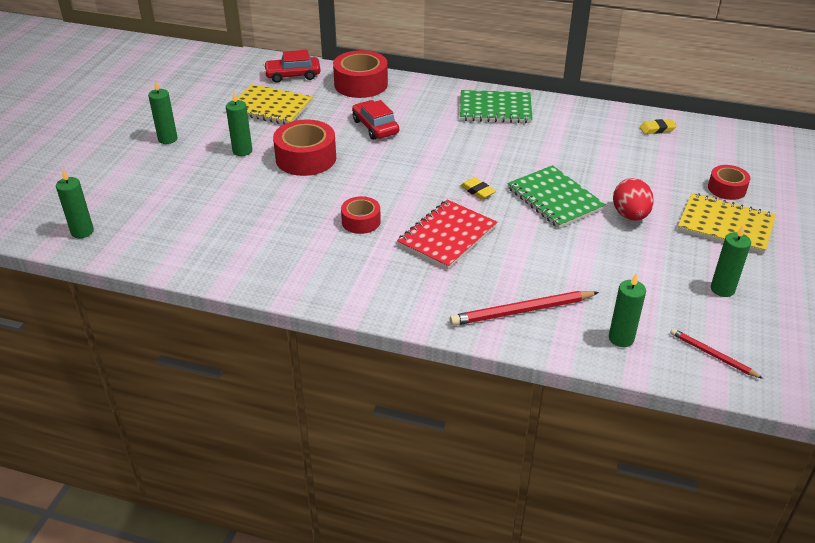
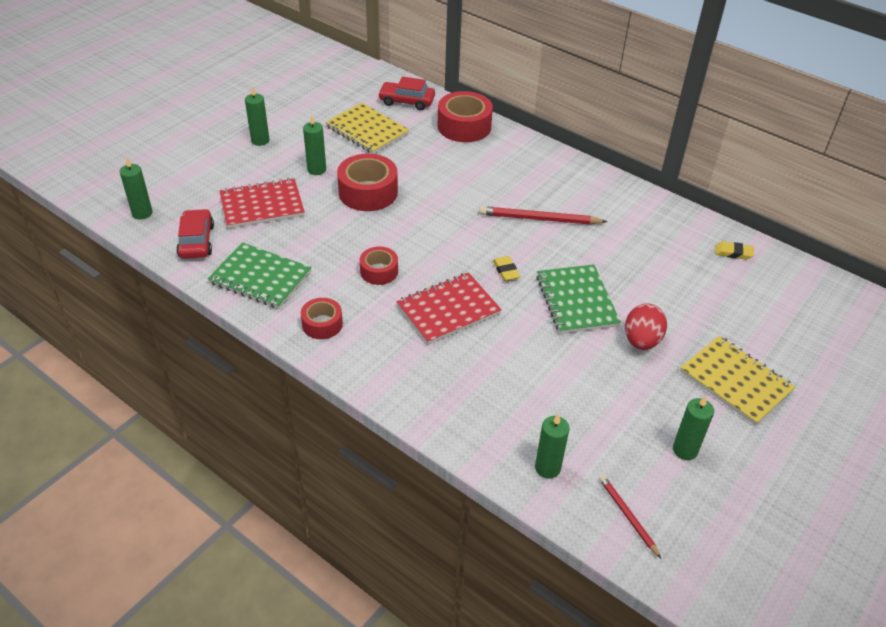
camera: 20 degrees right, 5 degrees up
red car [352,100,399,140] -> red car moved to [176,209,214,259]
red pencil [450,291,599,326] -> red pencil moved to [479,206,607,225]
green notebook [460,90,533,123] -> green notebook moved to [208,242,312,309]
red tape [708,165,750,200] -> red tape moved to [301,298,343,339]
none -> red notebook [220,178,305,229]

